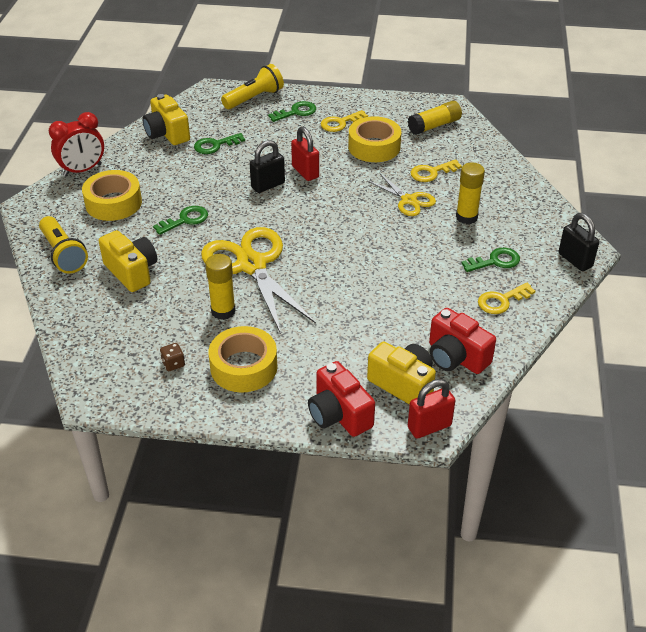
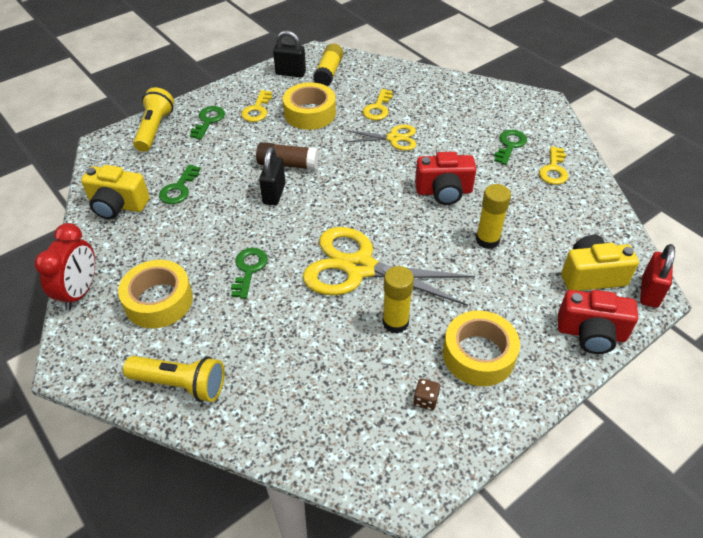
camera: 45 degrees left, 5 degrees up
yellow camera [99,230,157,292] -> none
red padlock [291,127,319,181] -> brown glue stick [256,142,319,170]
red camera [429,308,496,374] -> red camera moved to [415,152,476,205]
yellow glue stick [456,163,485,224] -> yellow glue stick moved to [476,184,511,249]
black padlock [559,213,599,271] -> black padlock moved to [273,30,306,77]

